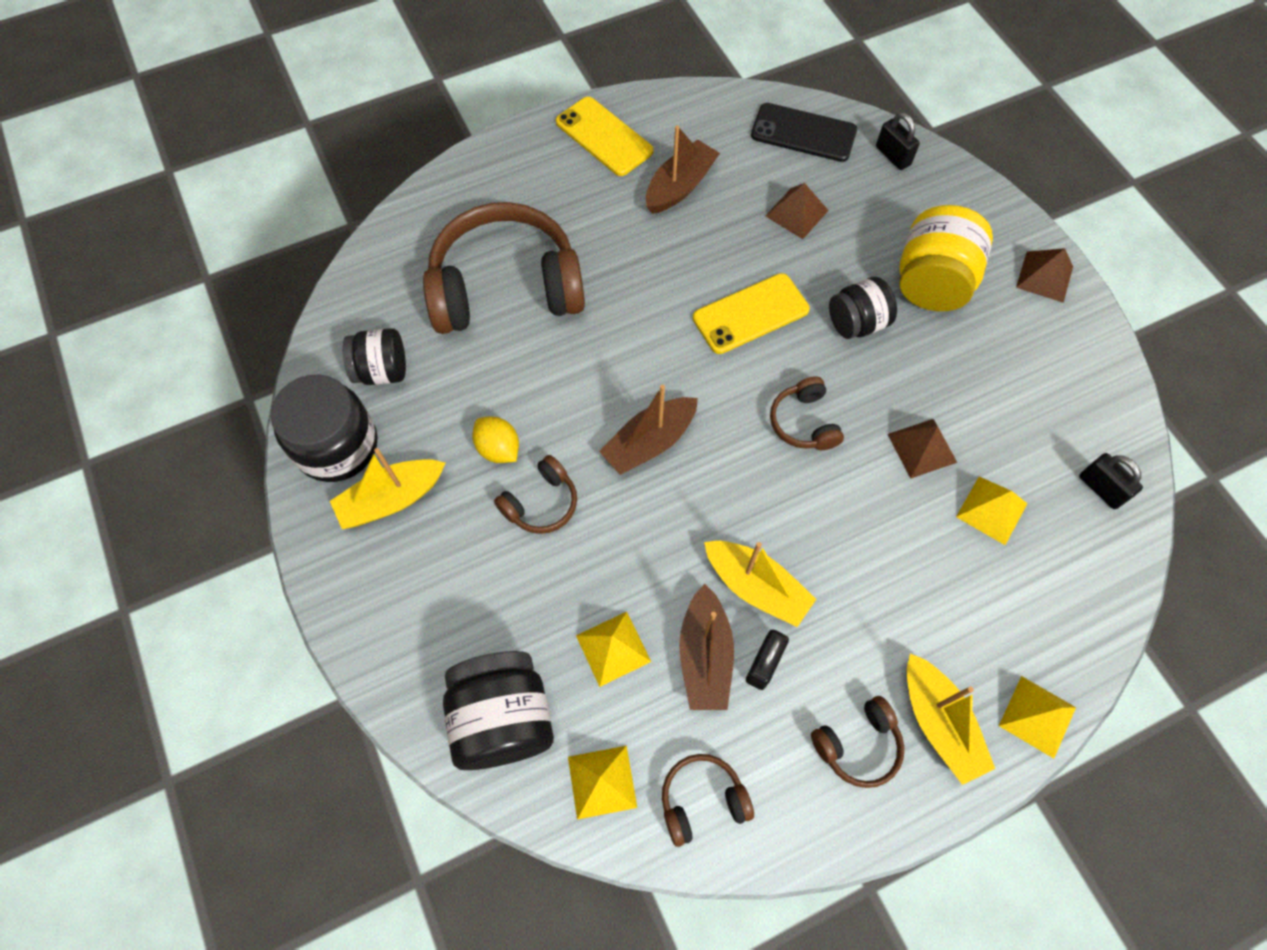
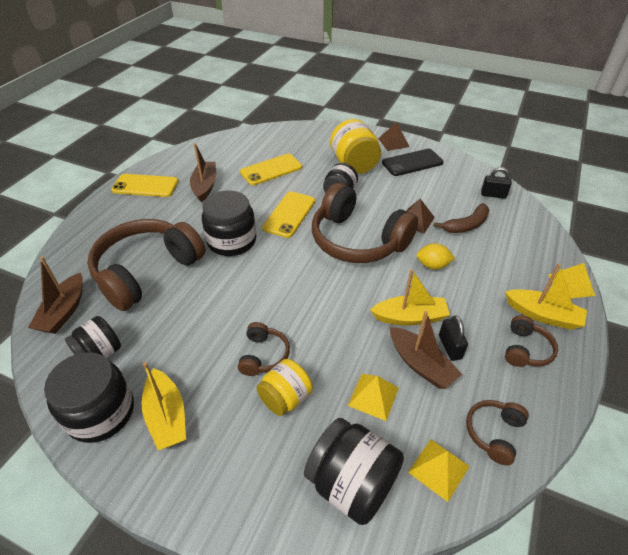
camera: 40 degrees left, 20 degrees down
yellow boat [330,448,445,529] -> yellow boat turned 45 degrees counterclockwise [142,362,186,450]
yellow lemon [472,416,519,463] -> yellow lemon moved to [416,243,455,270]
brown boat [599,385,698,475] -> brown boat moved to [28,256,83,334]
black phone [751,103,857,162] -> black phone moved to [382,149,444,176]
brown pyramid [766,183,829,239] -> yellow phone [240,154,302,185]
brown headphones [770,376,844,450] -> brown headphones [312,183,418,263], size x2.24
black padlock [876,112,920,170] -> none
yellow pyramid [956,477,1027,545] -> brown banana [434,203,489,233]
none -> black jar [202,190,256,256]
none -> yellow jar [256,359,313,416]

